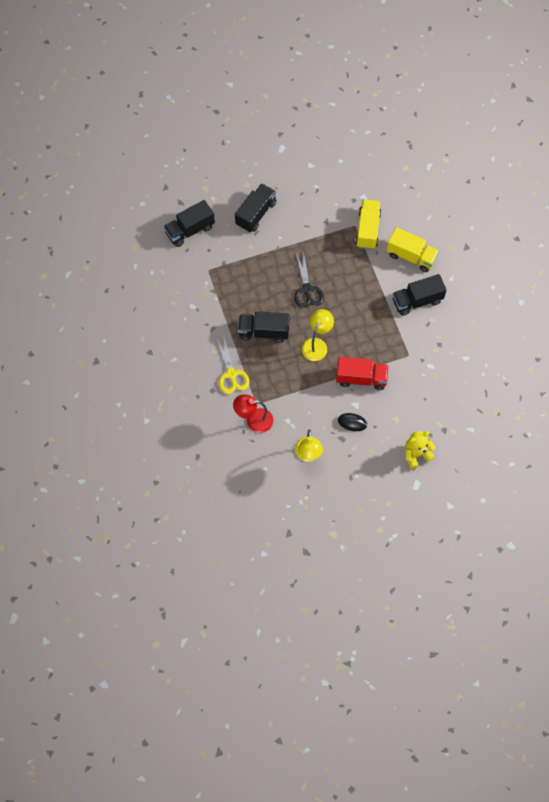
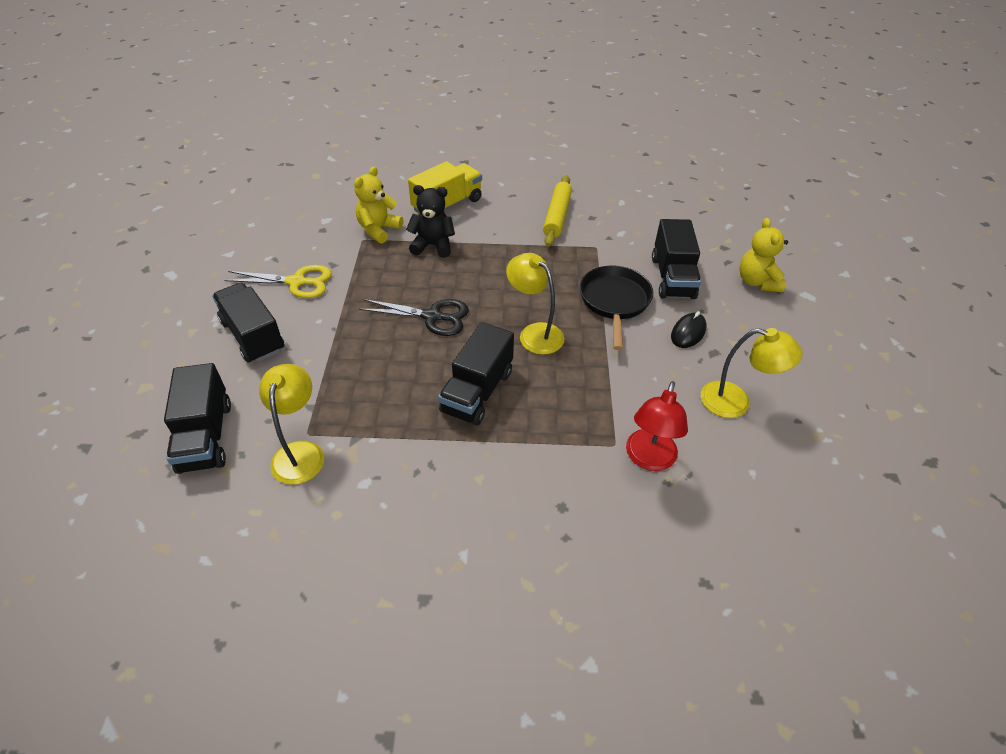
camera: 70 degrees left, 20 degrees down
yellow scissors [216,334,249,394] -> yellow scissors moved to [224,265,332,298]
red truck [336,357,389,390] -> black pan [580,266,653,350]
yellow truck [355,199,381,249] -> yellow teddy bear [354,167,403,243]
black truck [392,274,447,316] -> black truck moved to [652,219,701,299]
none -> yellow lamp [259,364,324,485]
none -> black teddy bear [406,185,455,258]
none -> yellow rolling pin [543,175,572,247]

